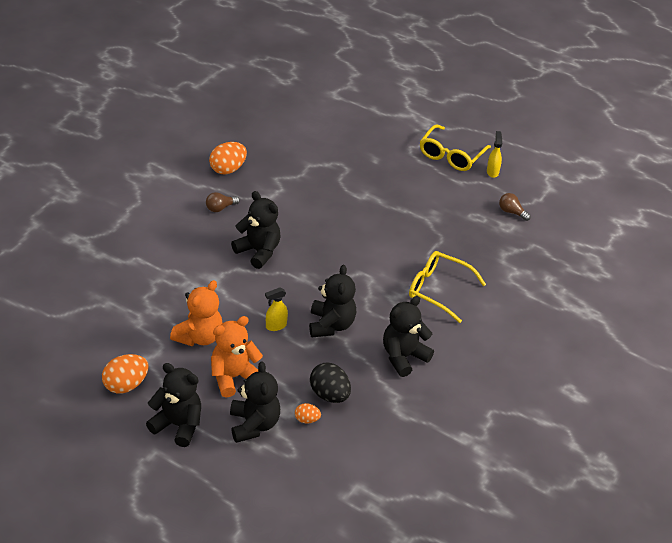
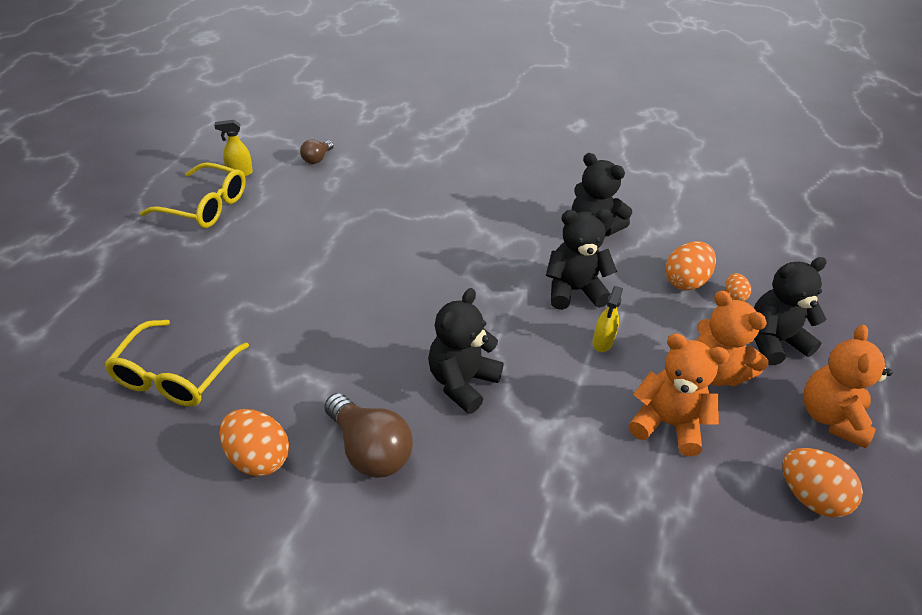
camera: 100 degrees left, 0 degrees up
black teddy bear [146,363,201,447] -> orange teddy bear [803,325,892,448]
brown light bulb [206,192,240,212] -> brown light bulb [324,393,413,478], size x1.84
yellow spray bottle [265,287,288,331] -> yellow spray bottle turned 60 degrees clockwise [592,286,623,352]
black egg [310,362,351,403] -> orange egg [665,241,716,290]
yellow glasses [409,251,486,323] -> yellow glasses moved to [104,320,249,406]

